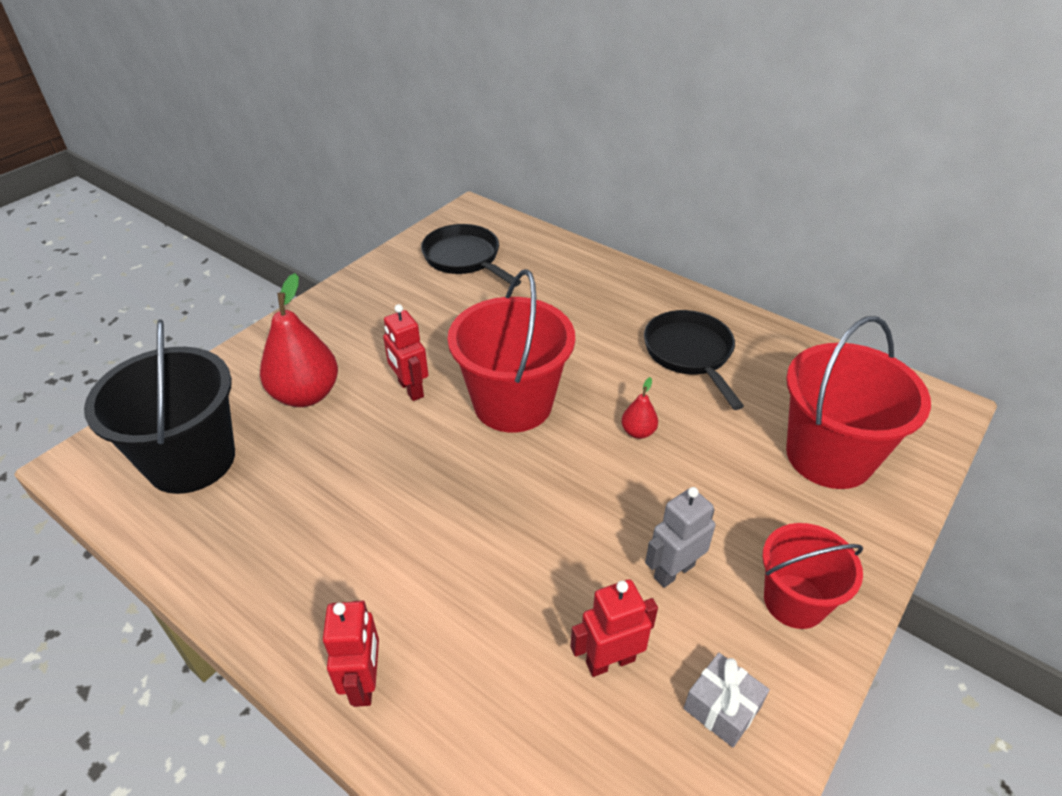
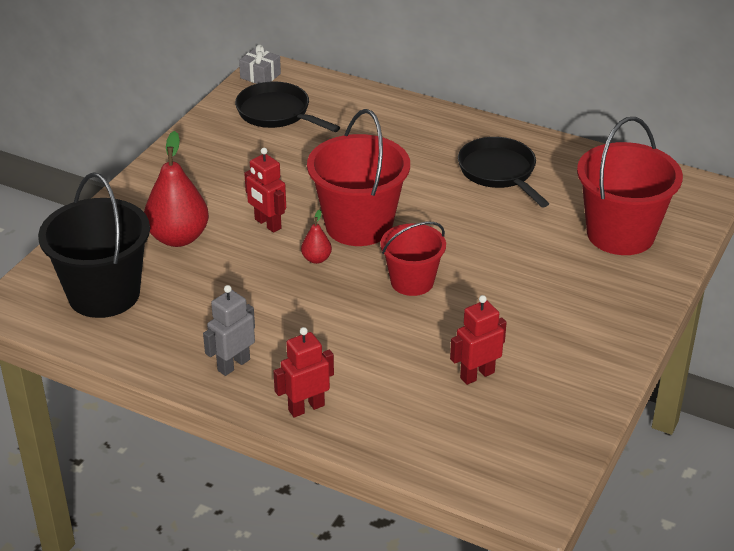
camera: 10 degrees left, 5 degrees down
red robot [323,600,379,707] -> red robot turned 105 degrees counterclockwise [273,327,334,418]
red pear [622,377,658,439] -> red pear moved to [301,210,332,264]
grey robot [645,487,715,588] -> grey robot moved to [203,285,255,376]
grey gift [684,653,770,747] -> grey gift moved to [239,44,281,84]
red bucket [762,523,863,629] -> red bucket moved to [380,222,446,296]

